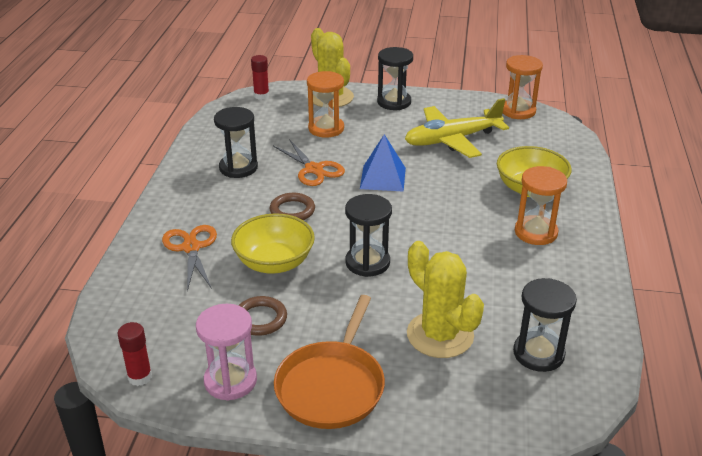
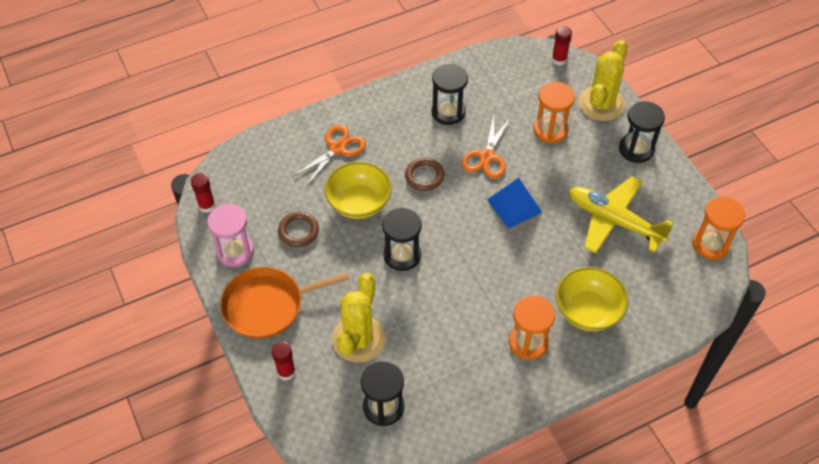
camera: 55 degrees right, 20 degrees up
none -> red glue stick [272,342,296,380]

